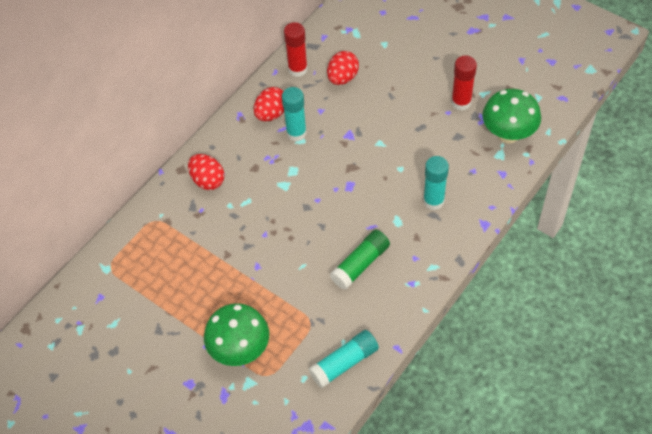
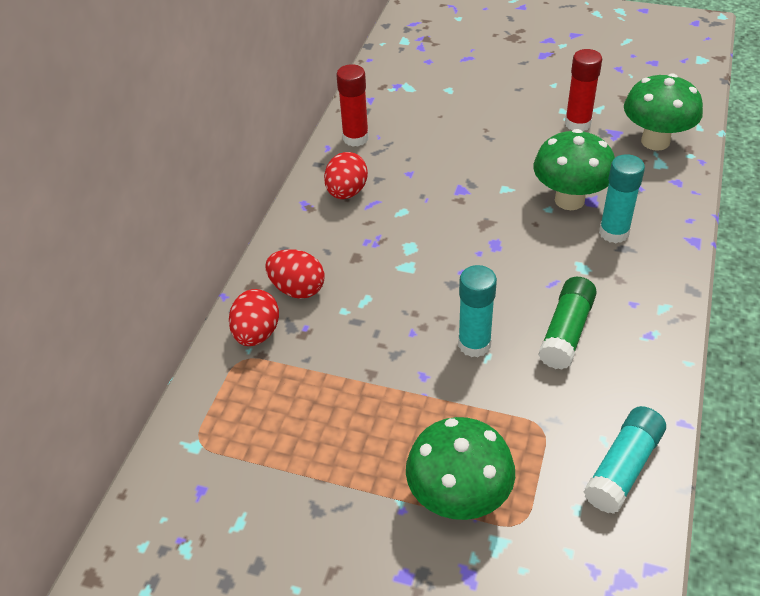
camera: 20 degrees left, 10 degrees down
turquoise glue stick [282,87,307,141] -> turquoise glue stick moved to [458,265,497,357]
red egg [327,51,359,85] -> red egg moved to [229,289,279,346]
none -> green mushroom [534,129,615,210]

